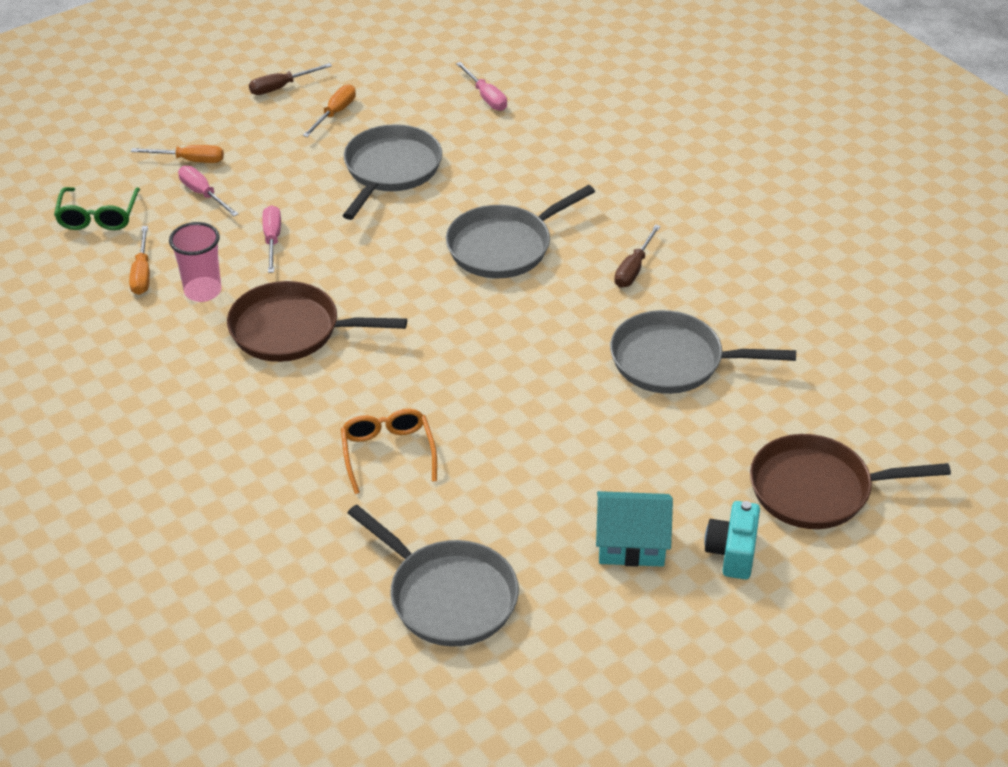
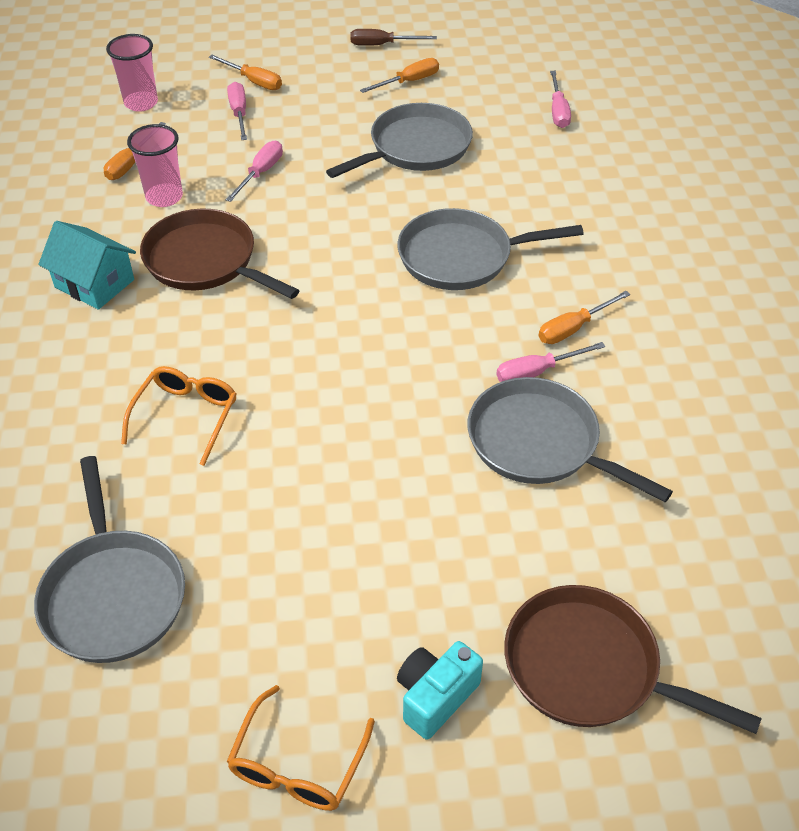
camera: 30 degrees right, 5 degrees up
green glasses [54,187,140,230] -> pink cup [106,34,158,112]
turquoise house [596,491,673,567] -> turquoise house moved to [38,221,136,310]
brown screwdriver [614,224,661,288] -> orange screwdriver [538,291,630,344]
none -> orange glasses [227,685,375,811]
none -> pink screwdriver [496,342,605,382]

